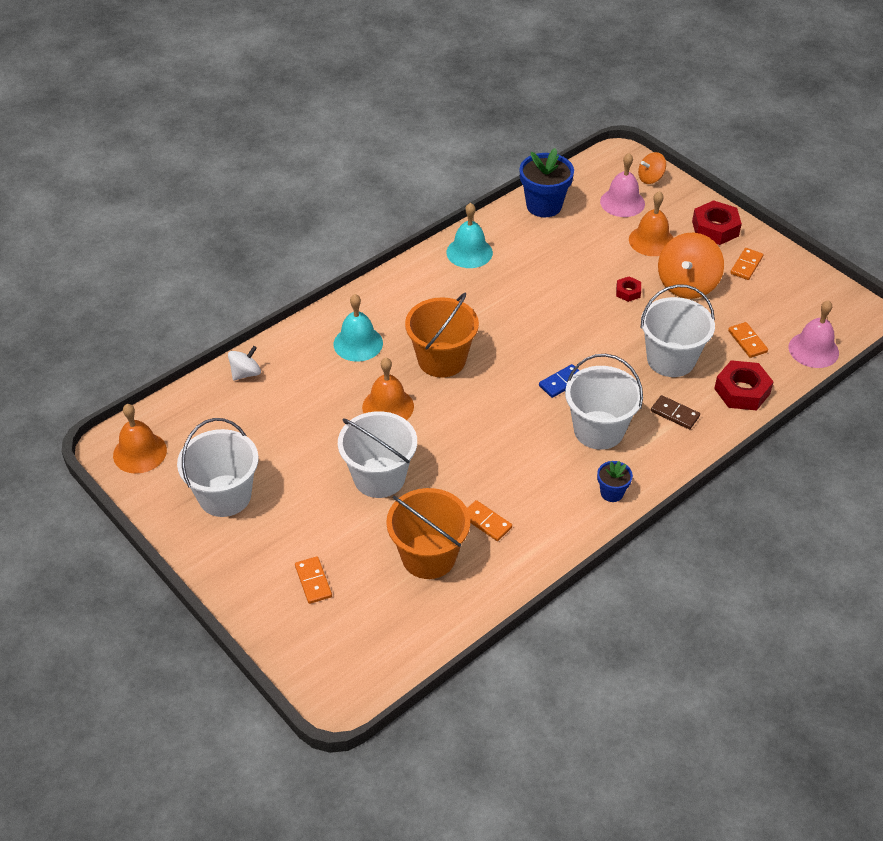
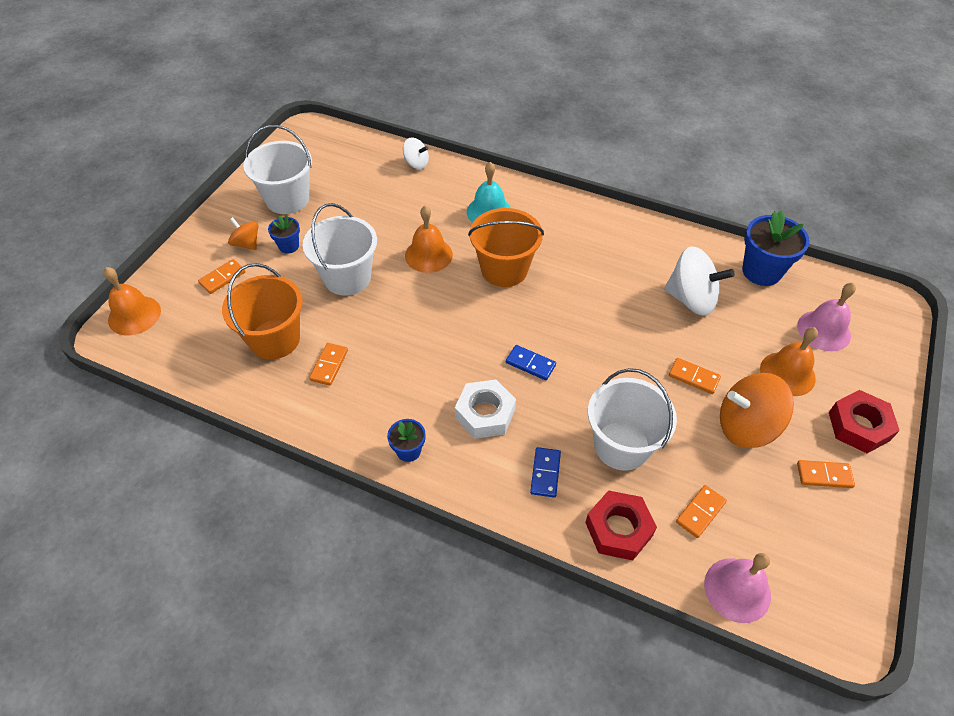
camera: 65 degrees right, 5 degrees up
orange bell [113,404,167,474] -> orange bell moved to [104,267,161,336]
turquoise bell [446,203,493,268] -> none
white bucket [565,354,643,450] -> white nut [455,380,516,439]
red nut [616,276,641,302] -> orange domino [669,358,721,394]
orange spinning top [638,152,666,184] -> orange spinning top moved to [228,217,258,250]
brown domino [651,395,700,429] -> blue domino [530,447,561,498]
none -> blue flower pot [268,215,300,253]
none -> white spinning top [664,247,735,316]

